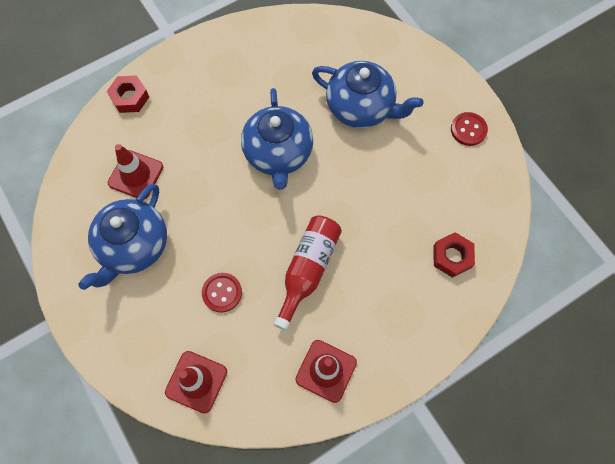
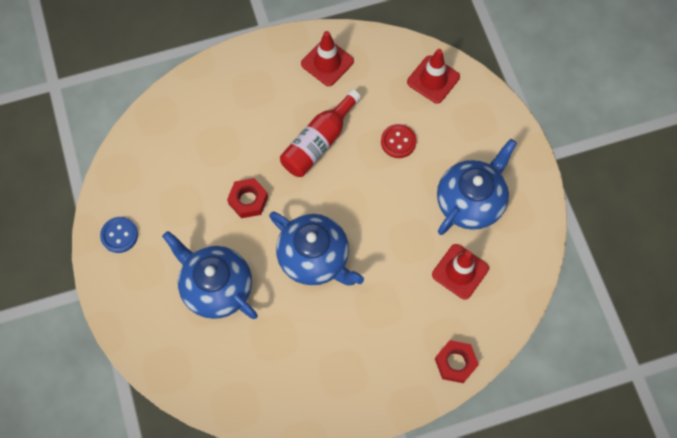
camera: 165 degrees left, 0 degrees up
blue teapot [241,88,313,190] -> blue teapot turned 120 degrees clockwise [269,211,364,286]
red nut [434,232,475,278] -> red nut moved to [227,178,268,218]
red button [451,112,488,146] -> blue button [100,217,138,253]

